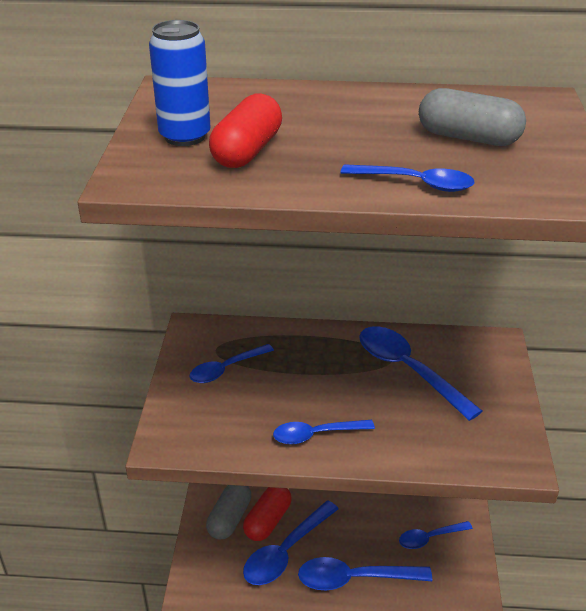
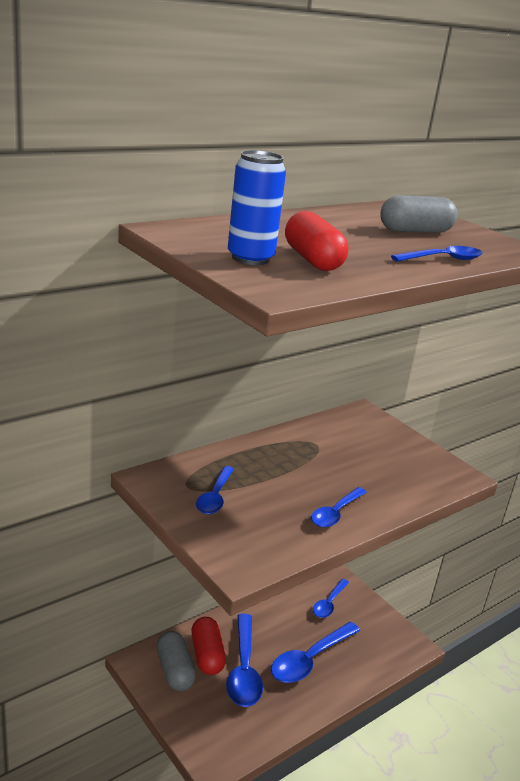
camera: 45 degrees left, 10 degrees down
blue spoon [359,326,482,421] -> none

